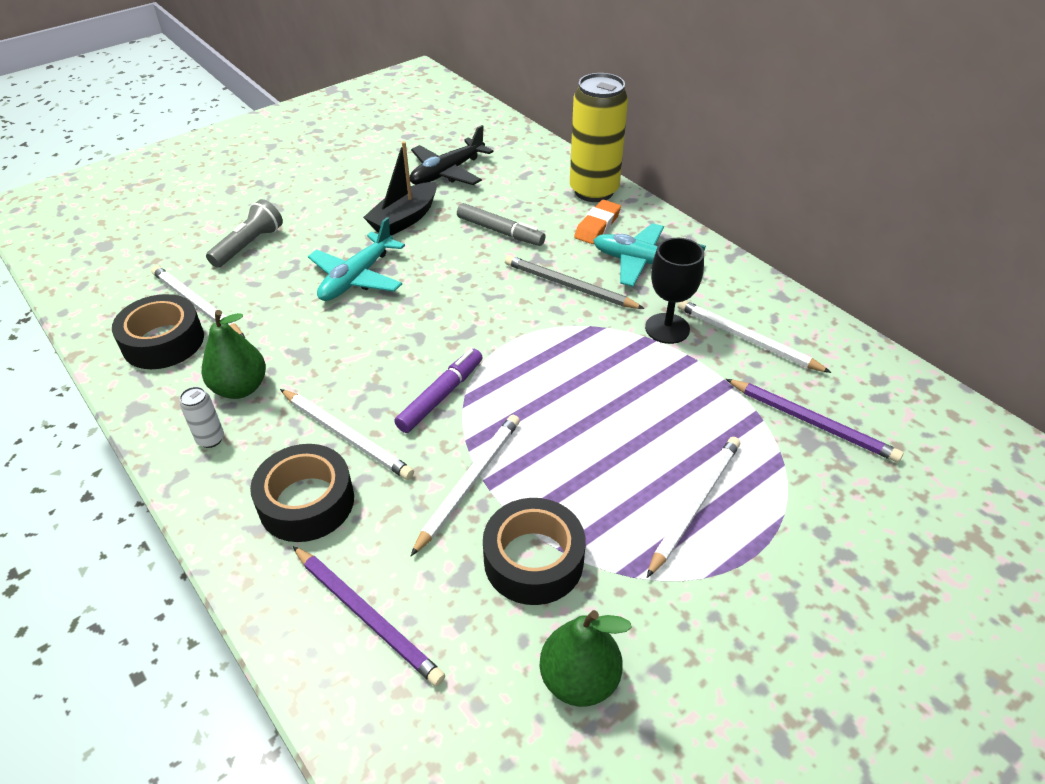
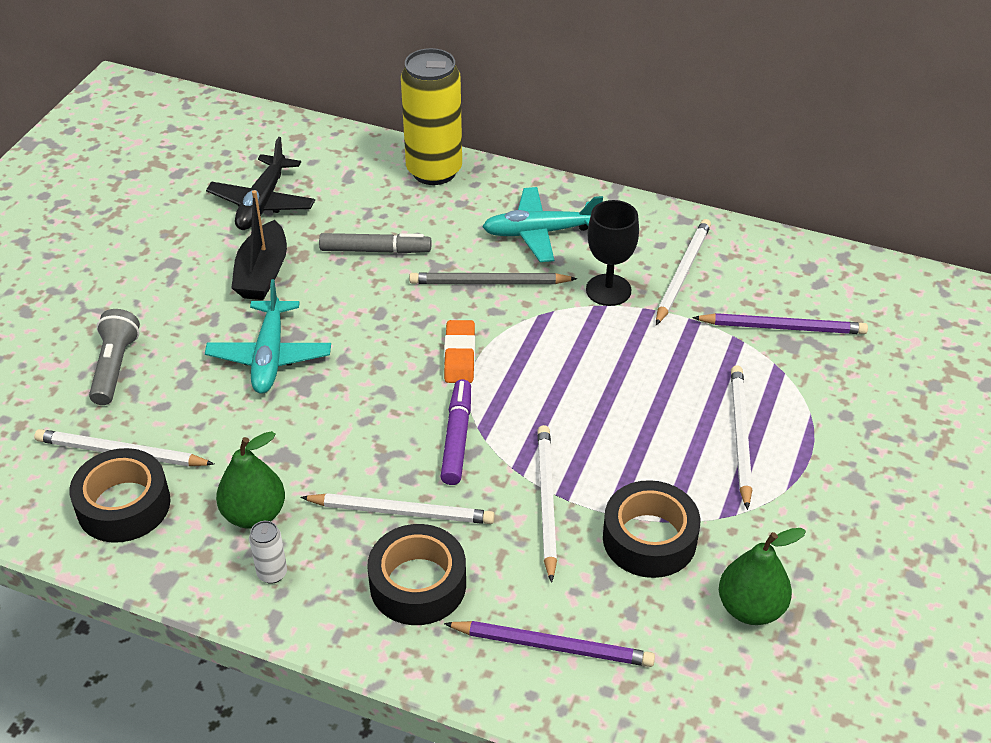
camera: 30 degrees left, 0 degrees up
orange eraser [574,200,621,244] -> orange eraser moved to [444,320,475,383]
white pencil [678,300,832,373] -> white pencil turned 105 degrees clockwise [656,219,711,325]

